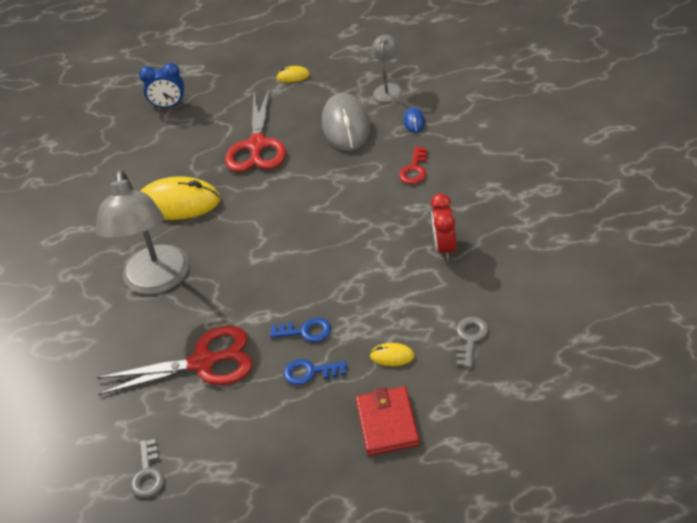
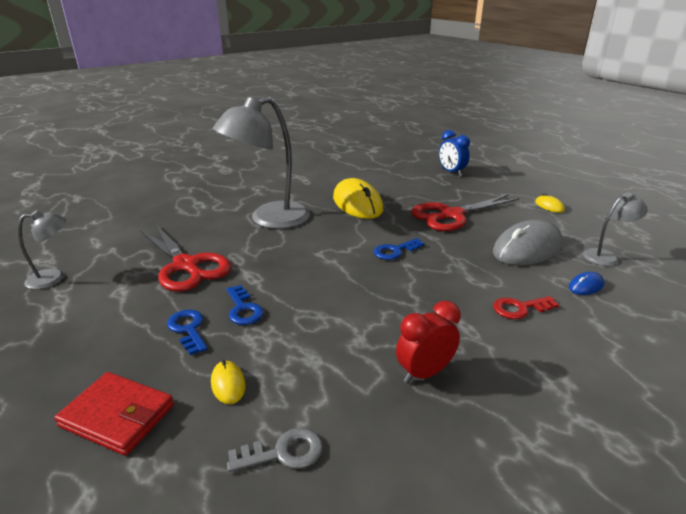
camera: 55 degrees right, 15 degrees down
grey key [131,439,164,498] -> grey lamp [18,210,66,289]
red wallet [356,386,420,456] -> red wallet turned 60 degrees clockwise [54,372,174,456]
none -> blue key [374,238,424,260]

